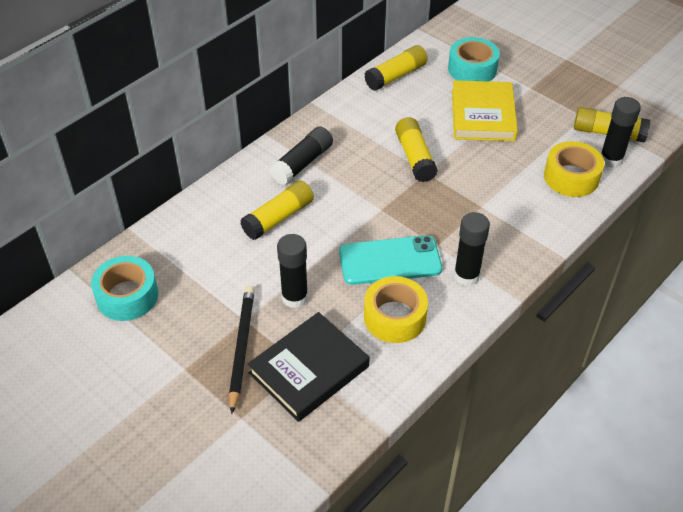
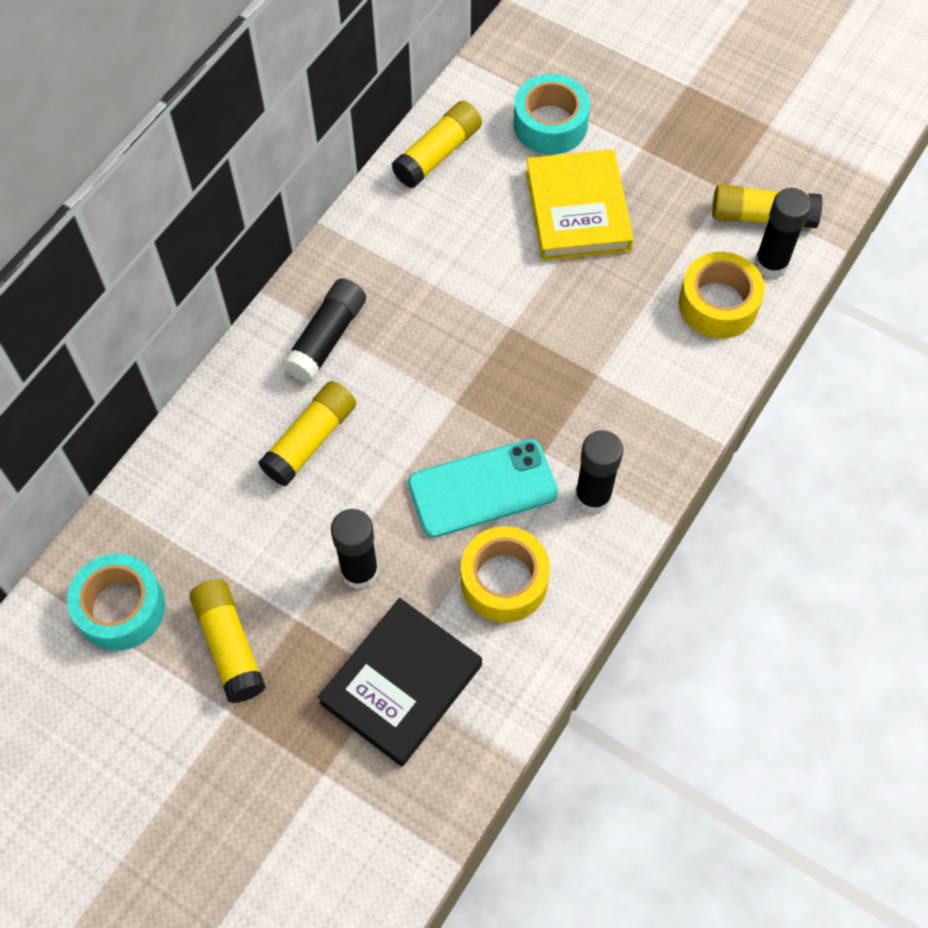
camera: 10 degrees left, 15 degrees up
black pencil [229,286,255,414] -> none
yellow glue stick [395,117,438,182] -> yellow glue stick moved to [189,579,266,703]

